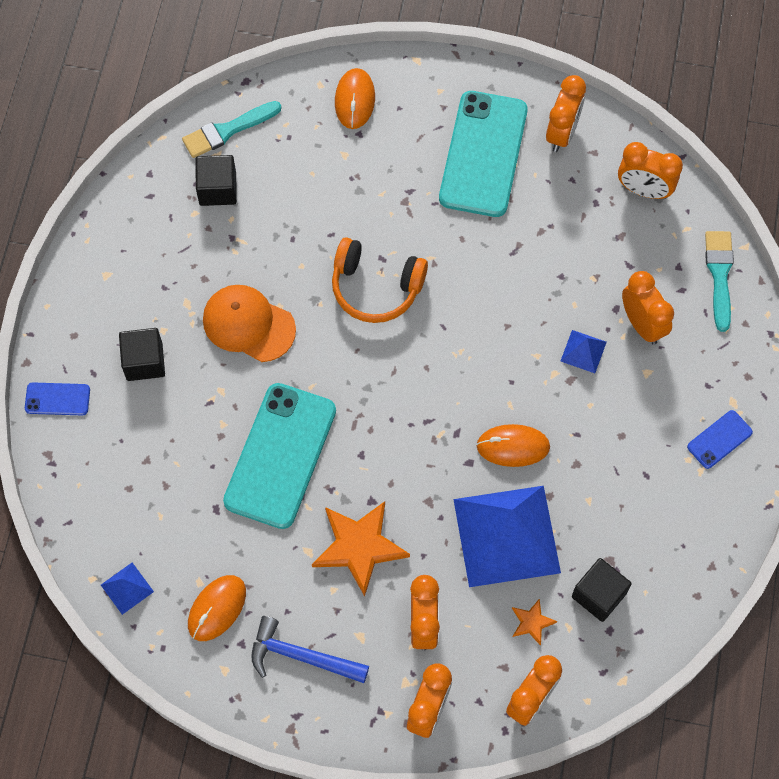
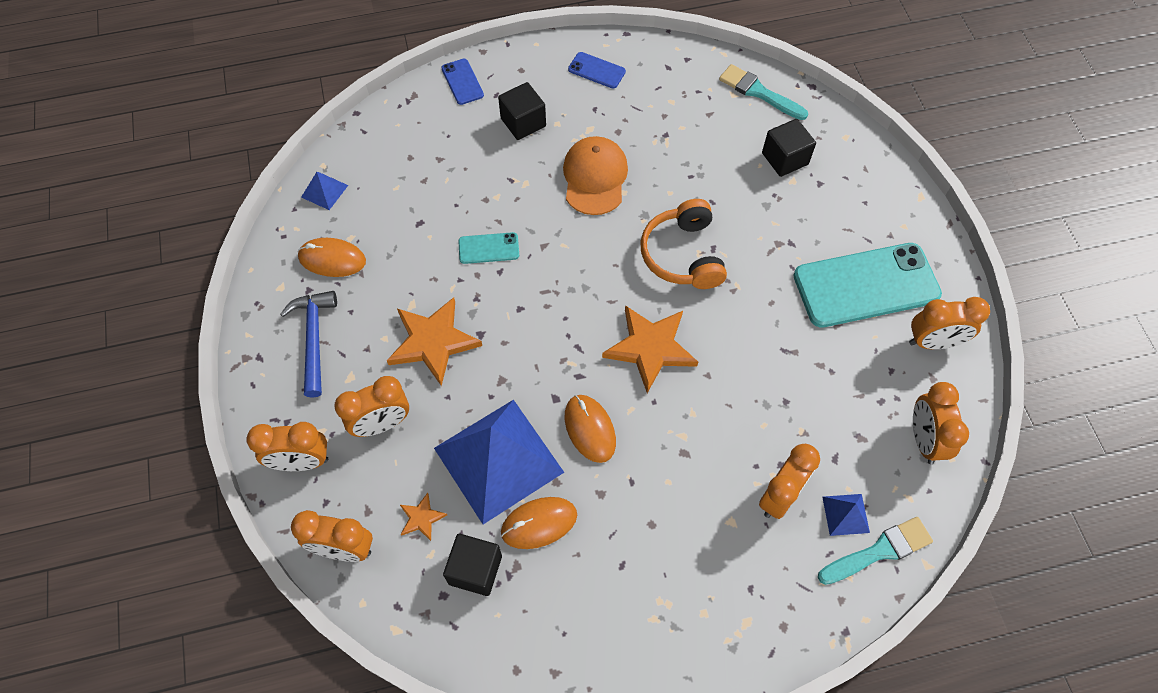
camera: 65 degrees right, 5 degrees down
black cube [196,155,237,206] -> black cube moved to [762,119,816,177]
turquoise phone [223,383,336,529] -> turquoise phone [459,232,519,264], size x0.45
orange mouse [335,68,375,129] -> orange mouse moved to [501,497,577,549]
blue pyramid [561,330,607,373] -> blue pyramid moved to [822,494,870,536]
blue phone [687,410,753,469] -> blue phone moved to [568,52,626,89]
none -> orange star [602,305,698,393]

